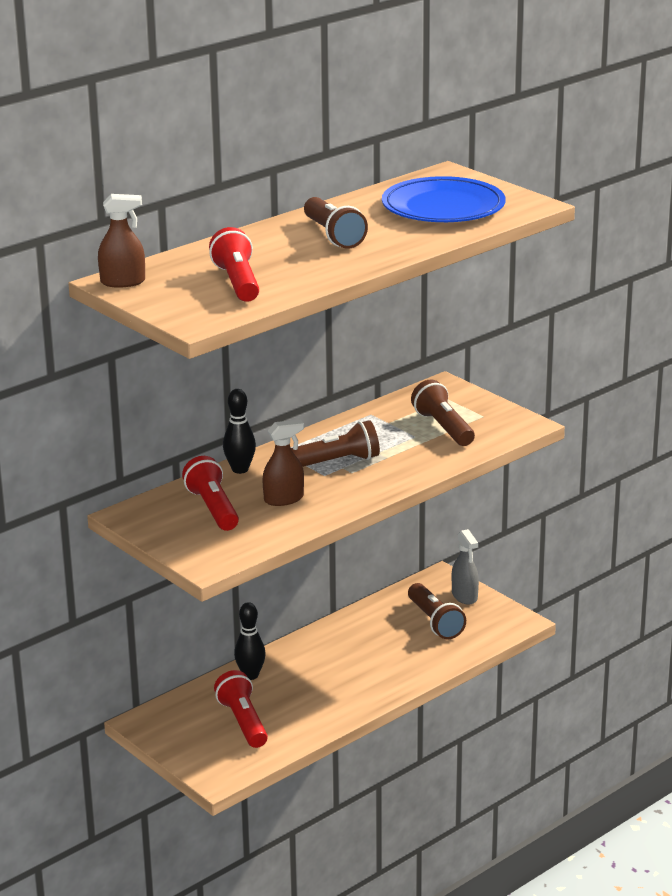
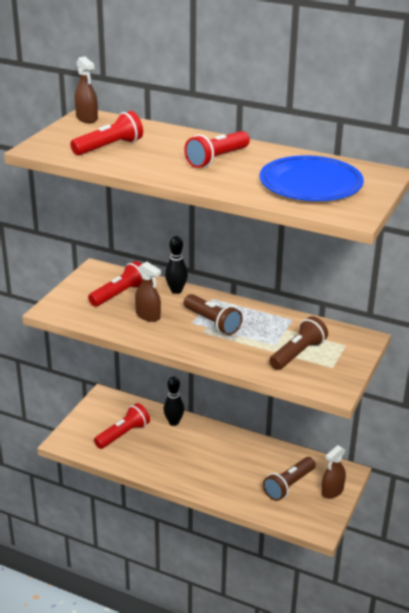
camera: 65 degrees right, 5 degrees up
brown flashlight [304,197,368,249] -> red flashlight [184,131,250,168]
grey spray bottle [452,529,479,605] -> brown spray bottle [321,445,346,499]

